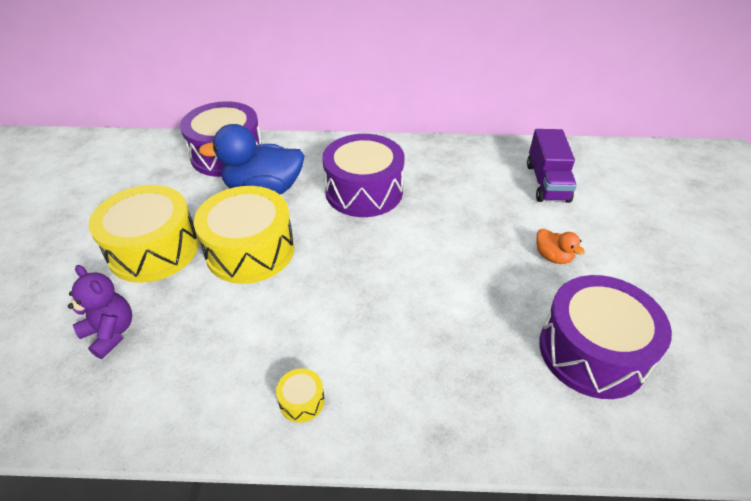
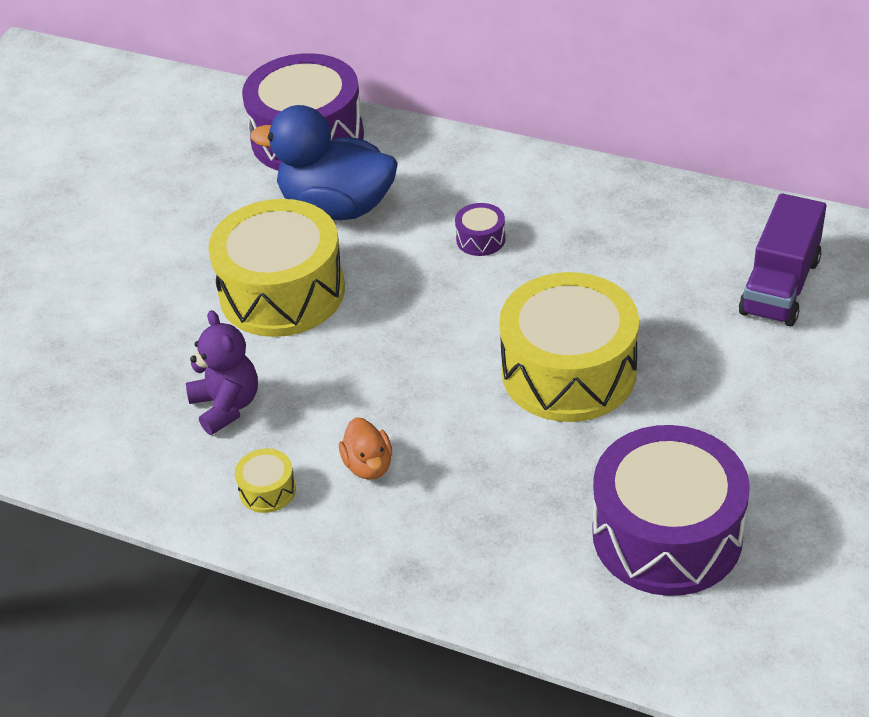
camera: 25 degrees right, 0 degrees up
purple teddy bear [68,265,132,359] -> purple teddy bear moved to [186,310,258,435]
yellow drum [89,185,199,283] -> yellow drum moved to [499,272,639,422]
purple drum [322,134,405,217] -> purple drum [455,203,506,256], size x0.40
orange duck [536,229,585,264] -> orange duck moved to [339,417,392,480]

